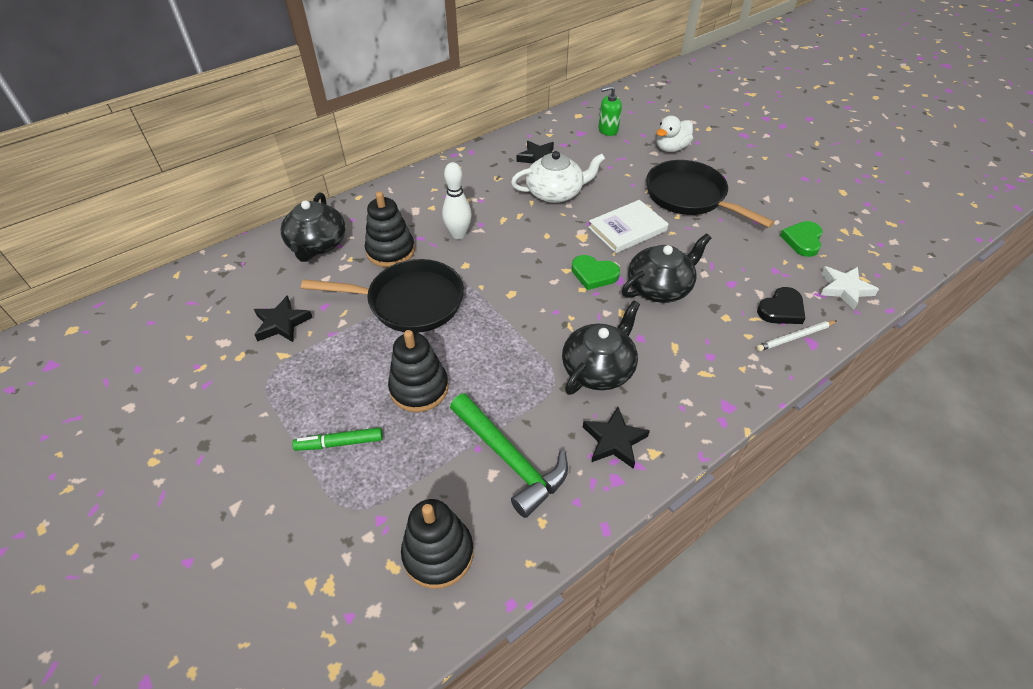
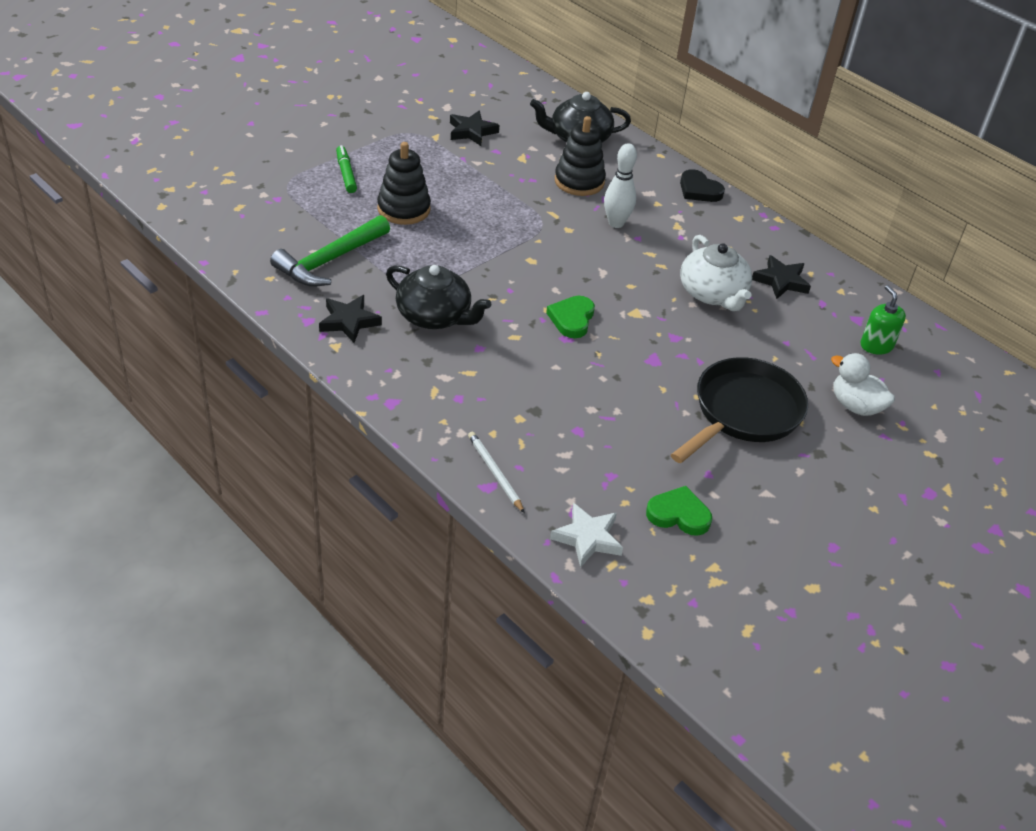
camera: 80 degrees right, 5 degrees down
black pan [301,259,464,333] -> none
black stacking toy [401,499,474,589] -> none
white book [588,200,668,253] -> none
black teapot [622,233,711,303] -> none
black heart [757,287,805,324] -> black heart moved to [680,169,725,202]

